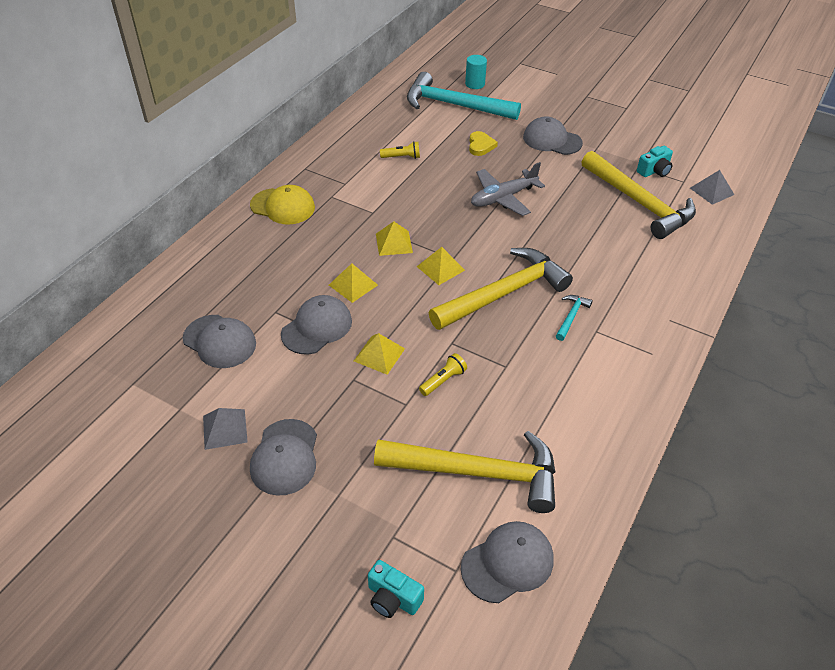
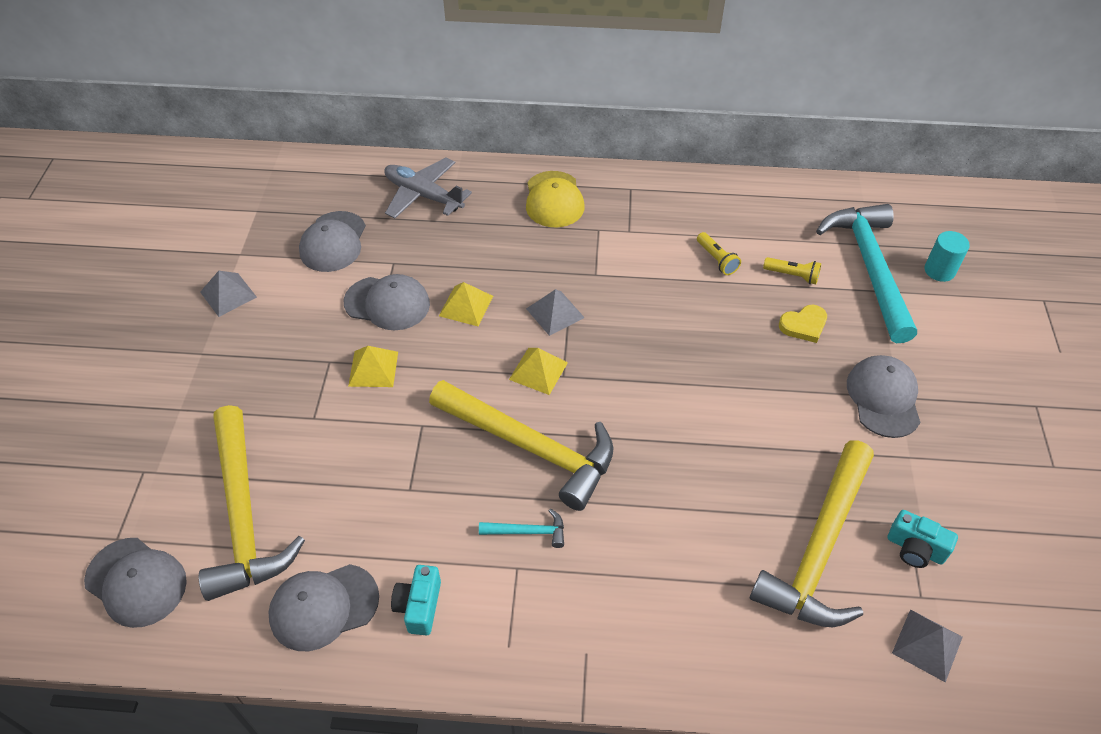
camera: 65 degrees right, 5 degrees up
grey cap [250,419,317,495] -> grey cap moved to [268,564,379,651]
turquoise camera [368,560,424,618] -> turquoise camera moved to [391,565,441,636]
yellow pyramid [376,222,413,256] -> grey pyramid [526,289,585,336]
yellow flashlight [419,353,467,396] -> yellow flashlight moved to [763,257,821,284]
grey plane [471,162,545,216] -> grey plane moved to [384,158,472,218]

